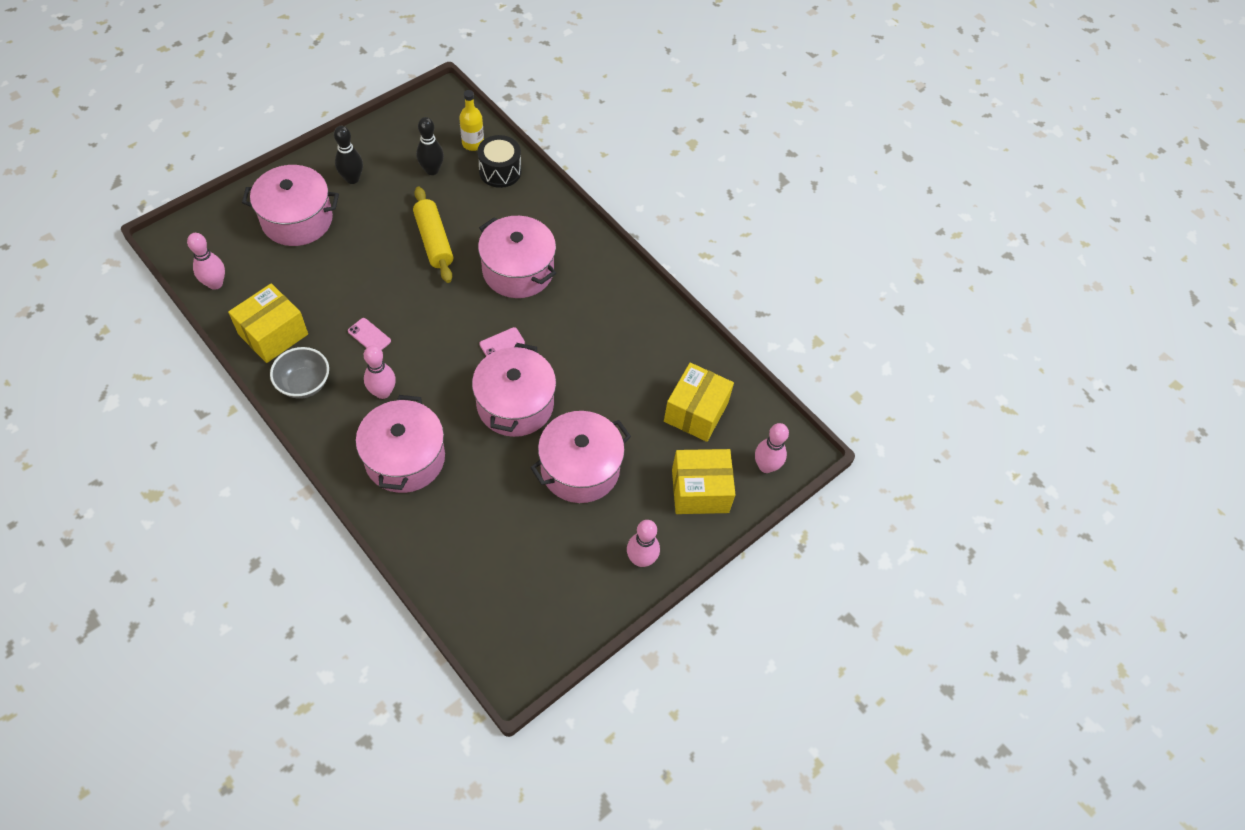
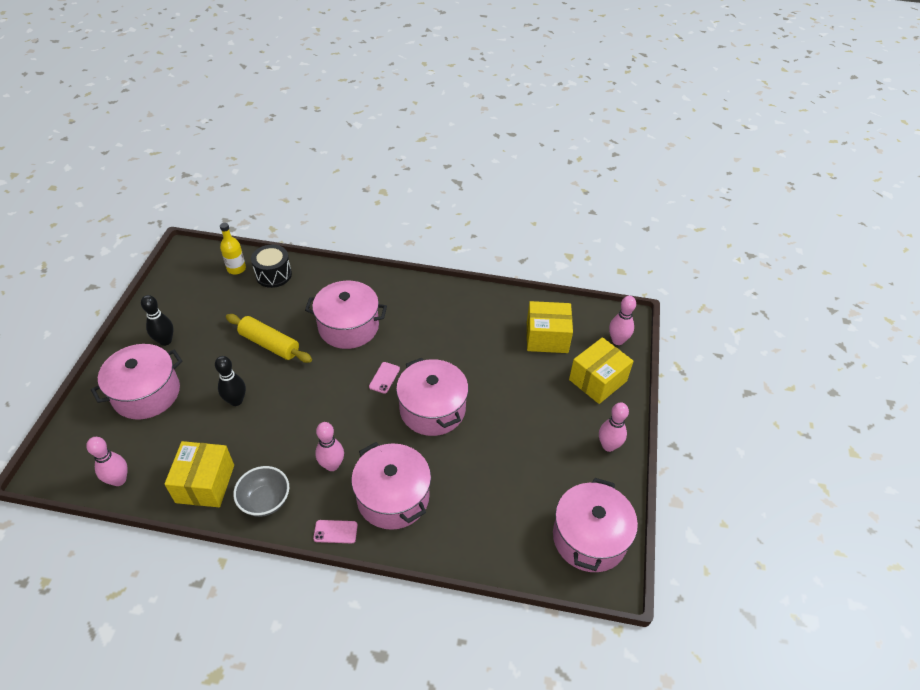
camera: 35 degrees left, 10 degrees down
pink phone [348,318,391,350] -> pink phone moved to [313,520,358,543]
black bowling pin [416,117,444,175] -> black bowling pin moved to [215,356,246,406]
pink pot [530,411,631,503] -> pink pot moved to [553,478,638,572]
yellow box [664,363,734,442] -> yellow box turned 75 degrees counterclockwise [527,301,573,353]

